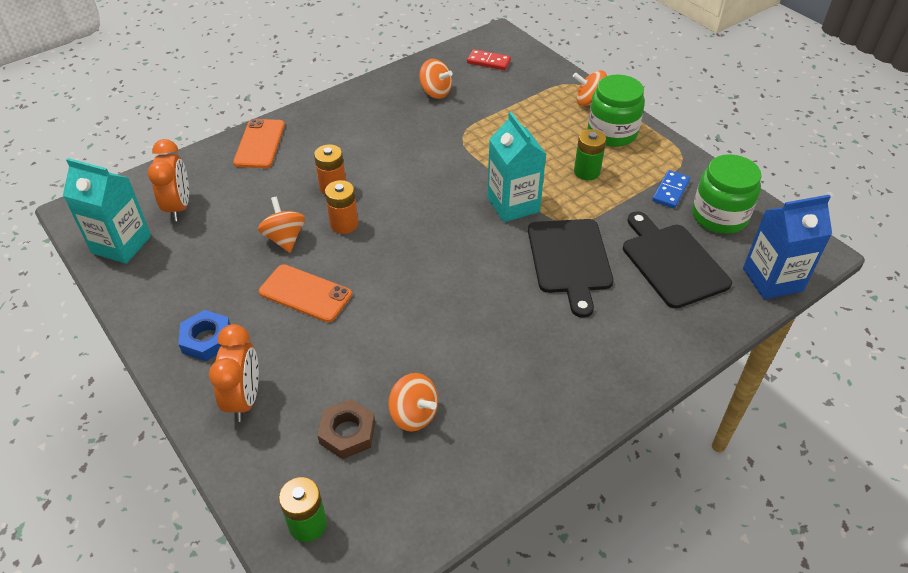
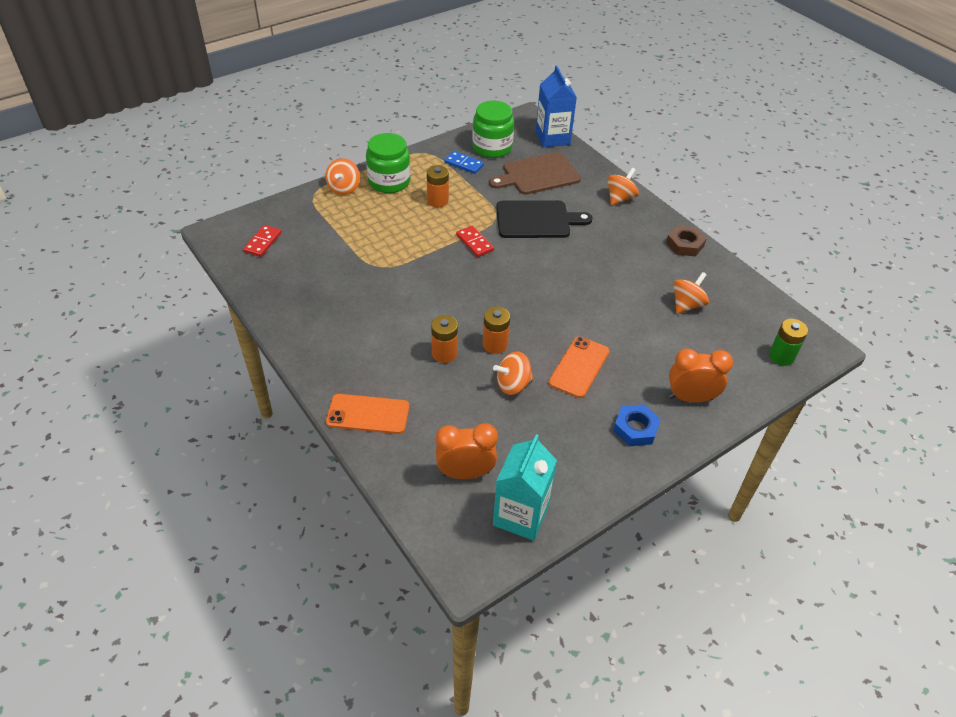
camera: 90 degrees left, 0 degrees up
brown nut [317,399,375,459] -> brown nut moved to [666,225,706,257]
orange spinning top [419,59,453,99] -> orange spinning top moved to [607,168,639,205]
turquoise carton [487,112,546,222] -> red domino [456,226,494,257]
green battery [574,129,606,180] -> orange battery [427,165,449,207]
black cutting board [623,211,732,309] -> brown cutting board [489,152,581,195]

